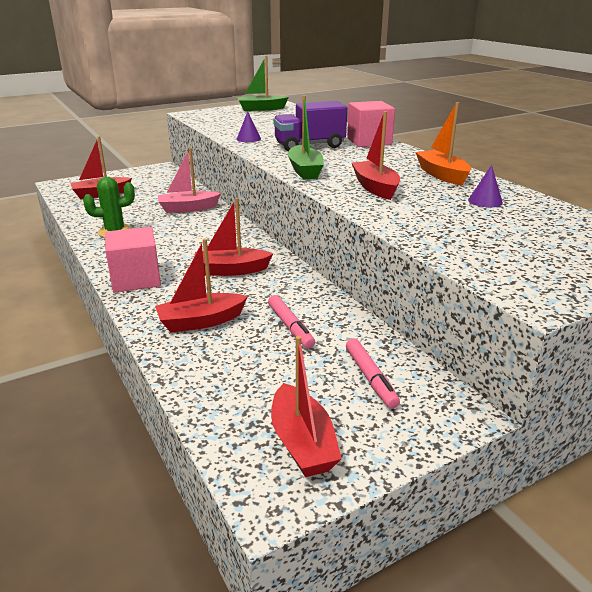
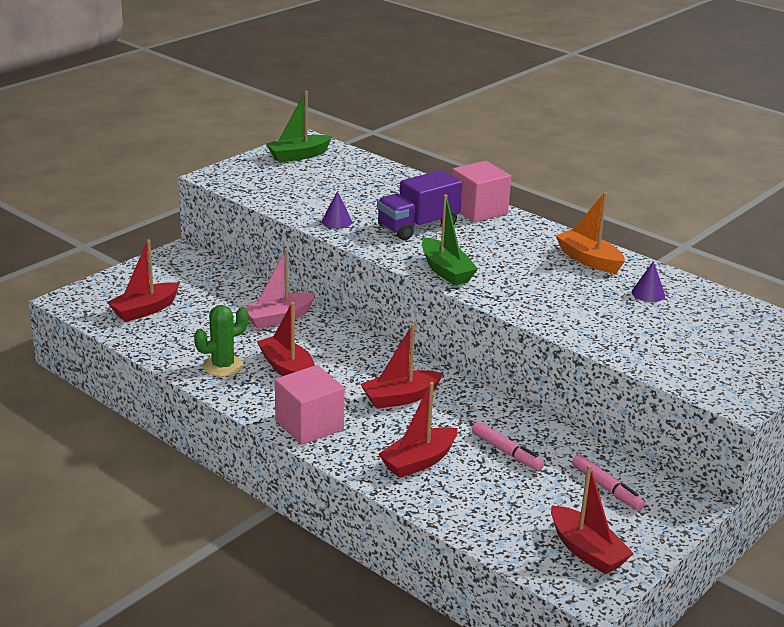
camera: 20 degrees left, 0 degrees up
red boat [352,111,400,200] -> red boat moved to [257,302,315,376]

